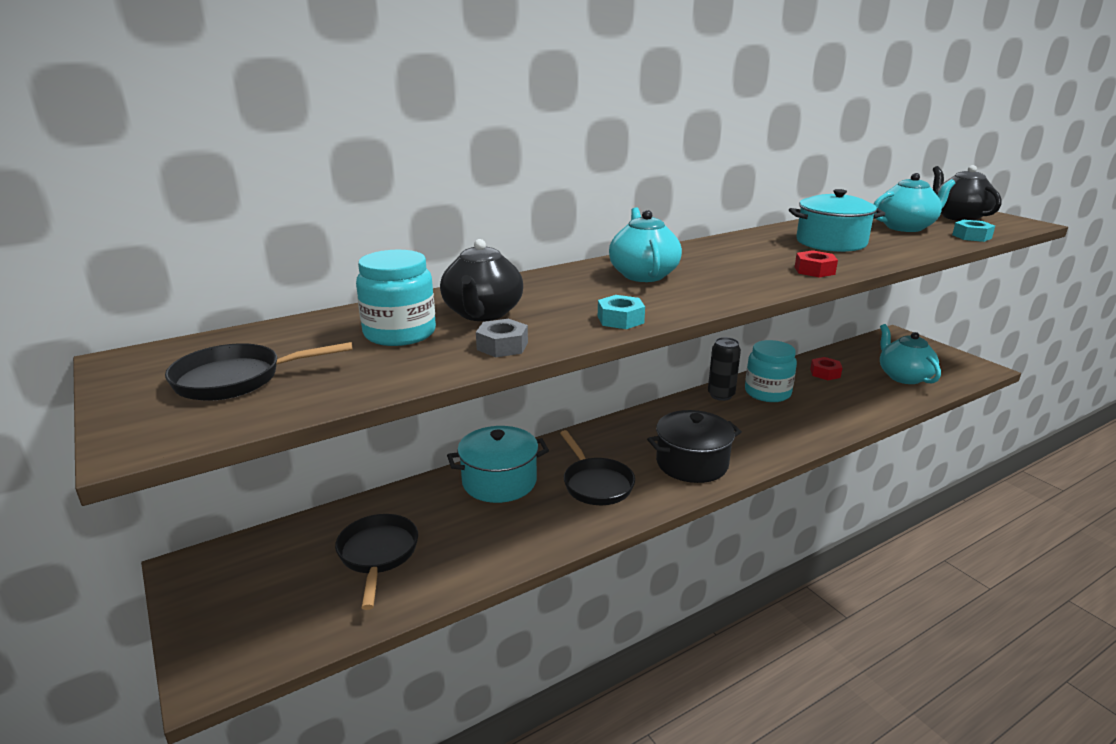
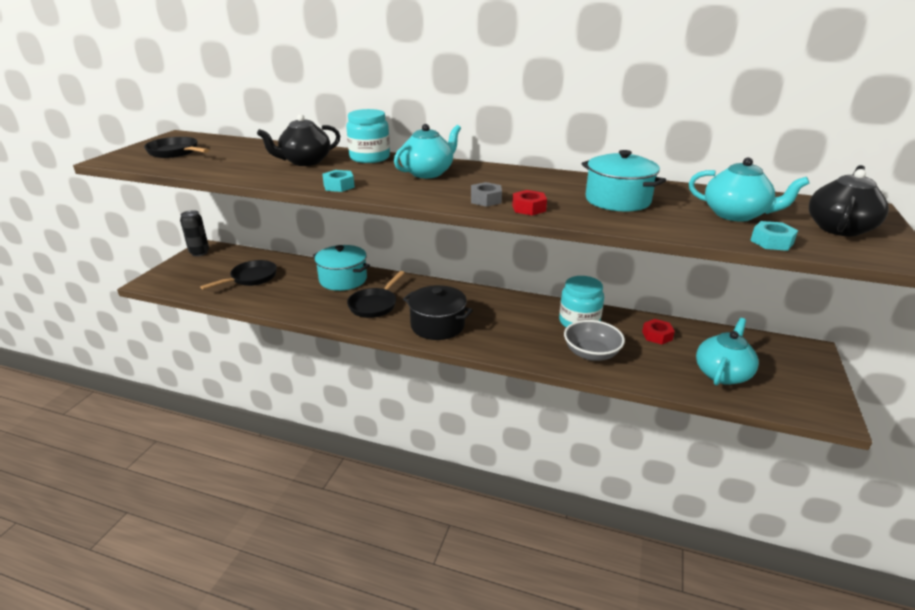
camera: 50 degrees right, 5 degrees up
turquoise jar [356,250,436,346] -> turquoise jar moved to [346,109,390,163]
grey nut [476,319,528,357] -> grey nut moved to [471,182,502,207]
black can [708,337,741,401] -> black can moved to [180,210,209,256]
none -> grey bowl [564,320,625,361]

